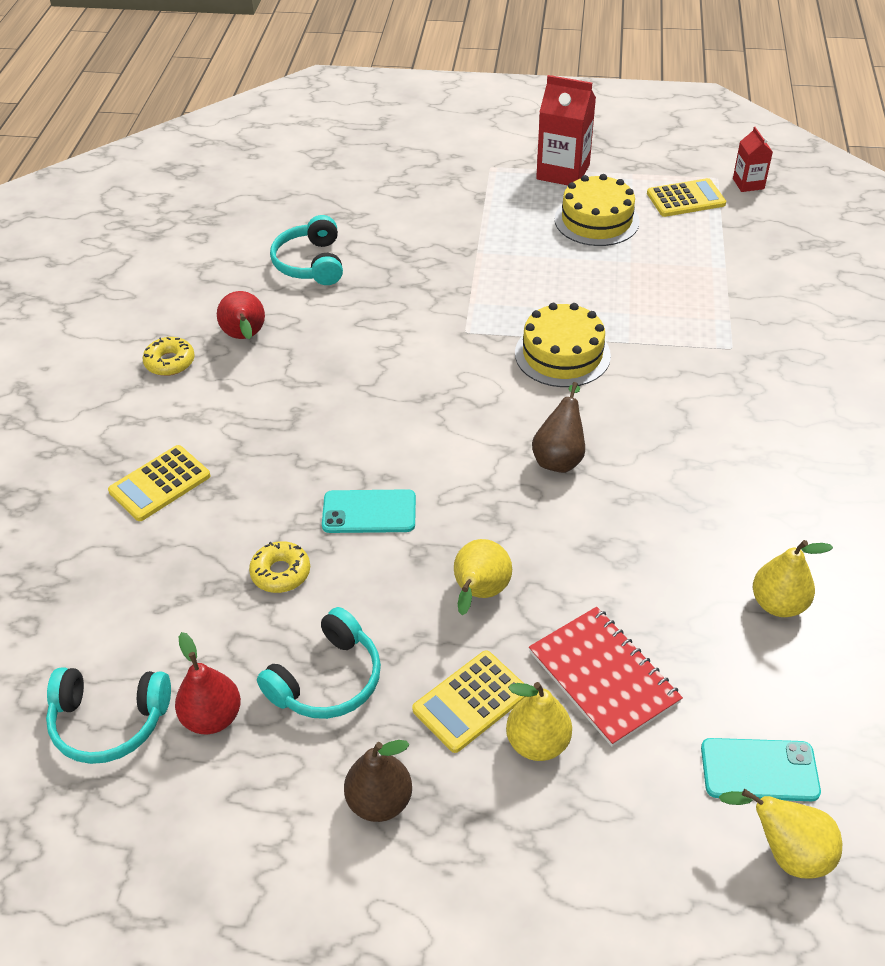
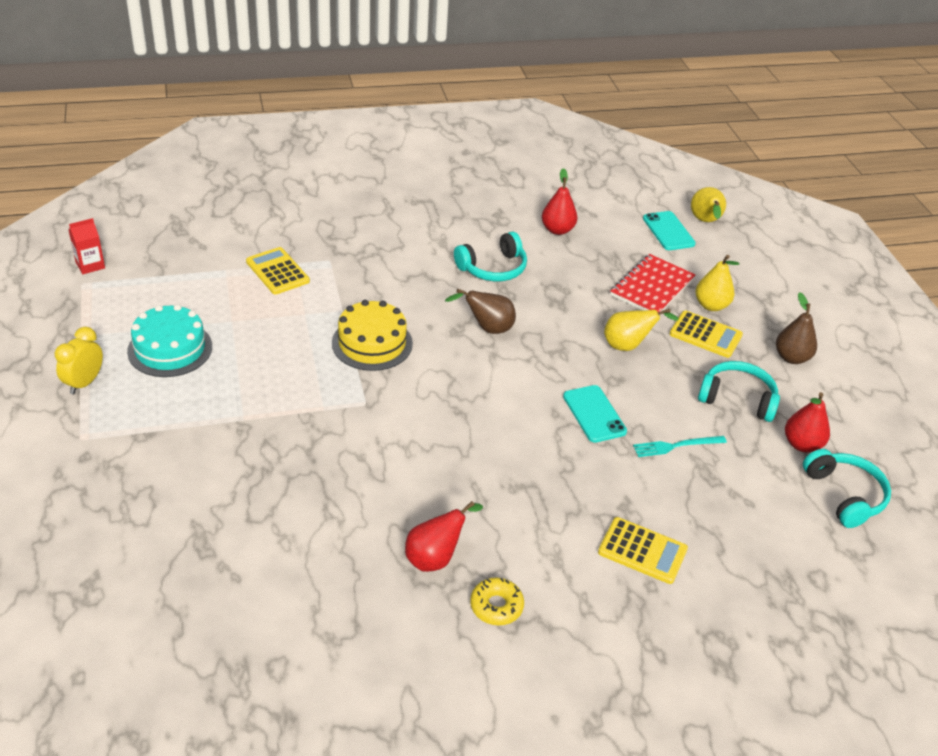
camera: 115 degrees left, 5 degrees down
yellow donut [249,541,310,593] -> turquoise fork [633,436,727,457]
turquoise headphones [270,215,343,285] -> turquoise headphones moved to [454,231,527,281]
red carton [536,75,596,185] -> yellow clock [55,327,103,394]
yellow cake [555,174,640,246] -> turquoise cake [127,304,212,377]
yellow calculator [647,178,726,217] -> yellow calculator moved to [246,247,310,295]
yellow pear [753,540,833,617] -> red pear [542,168,578,235]

